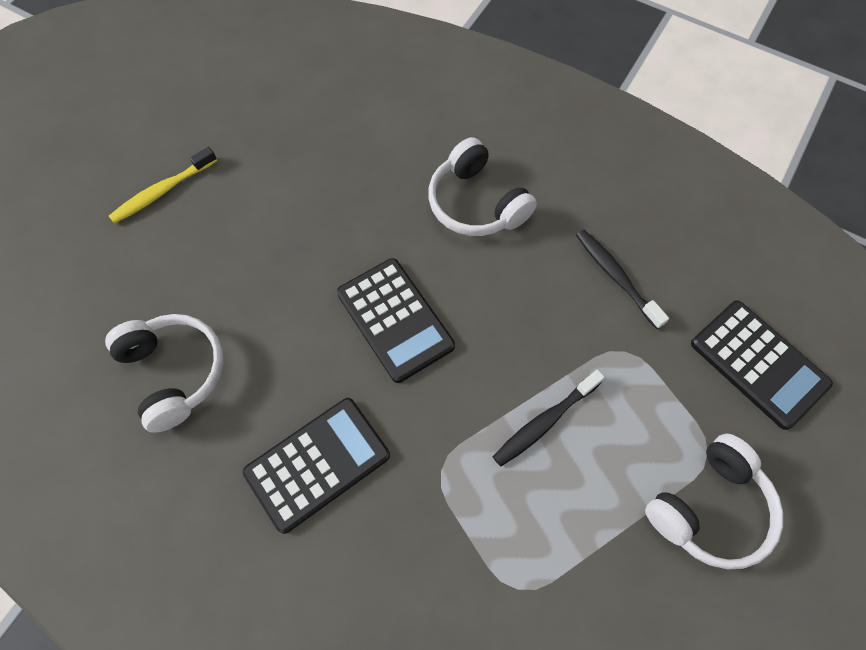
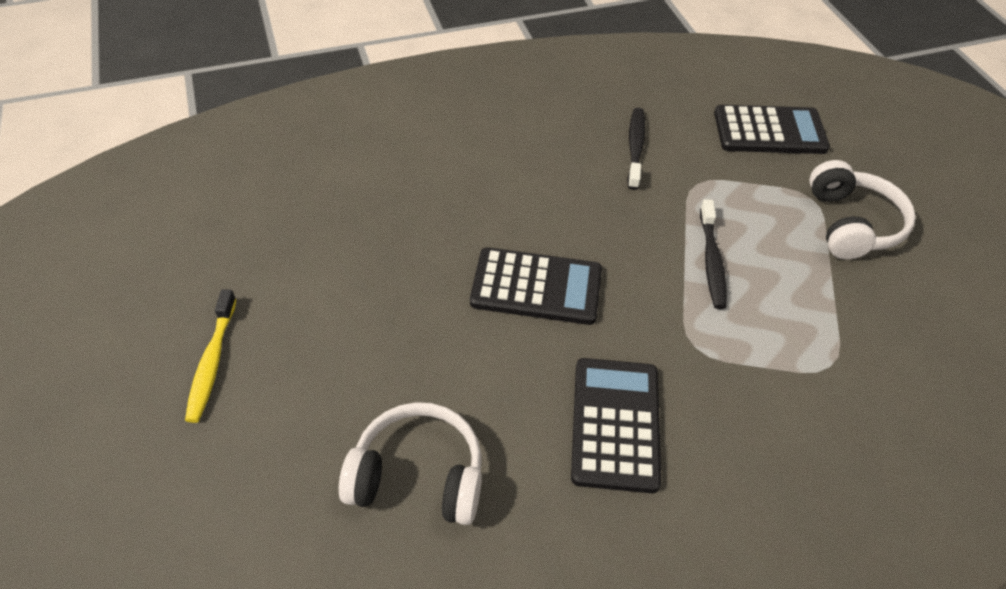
camera: 50 degrees left, 15 degrees down
white headphones [428,137,537,236] -> none
black toothbrush [576,230,669,329] -> black toothbrush turned 90 degrees clockwise [627,108,645,190]

